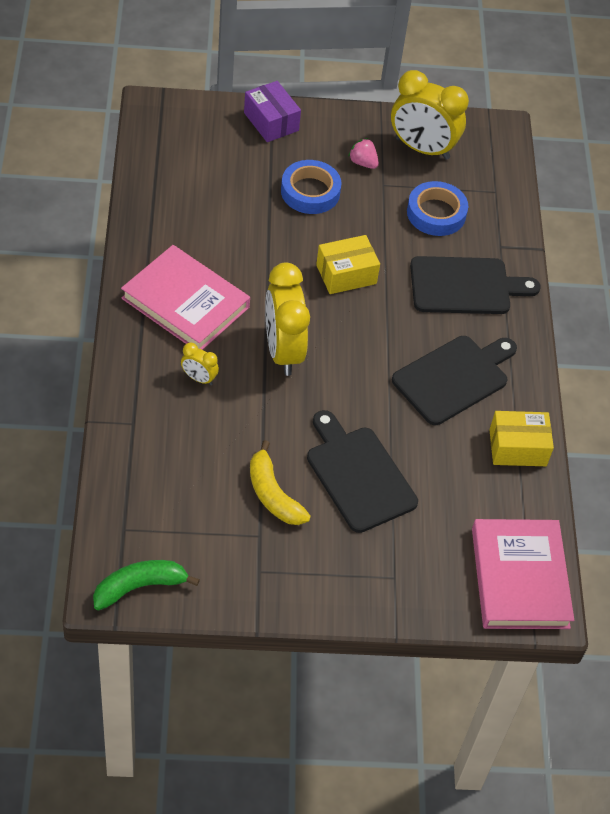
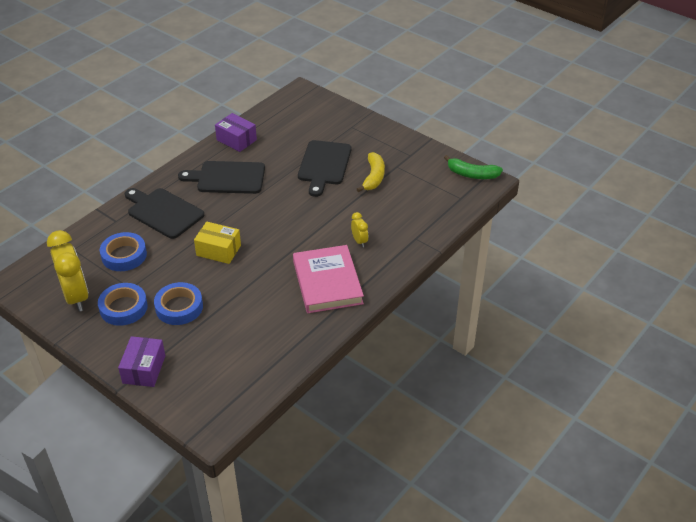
camera: 135 degrees left, 10 degrees down
yellow clock [265,263,310,376] -> none
pink strawberry [348,138,379,169] -> blue tape [98,283,148,326]
pink book [472,519,574,629] -> none
yellow box [489,411,554,466] -> purple box [215,113,257,152]

